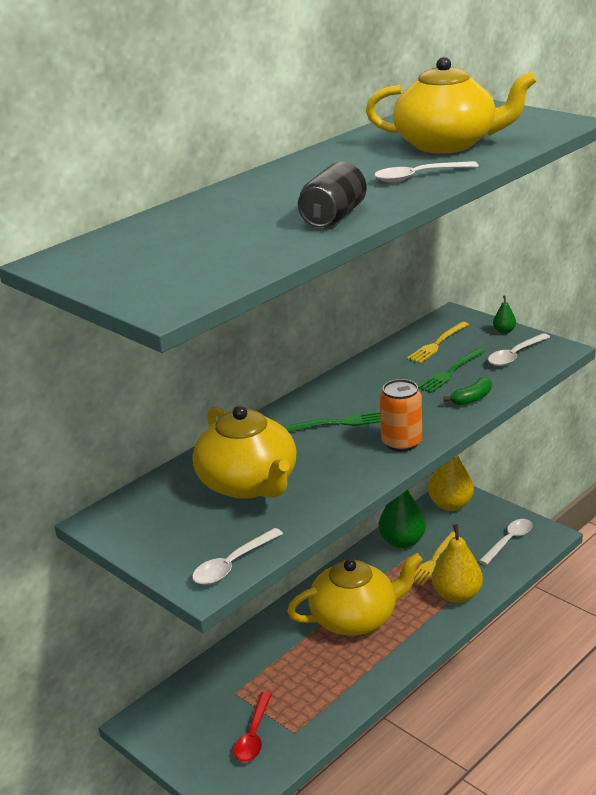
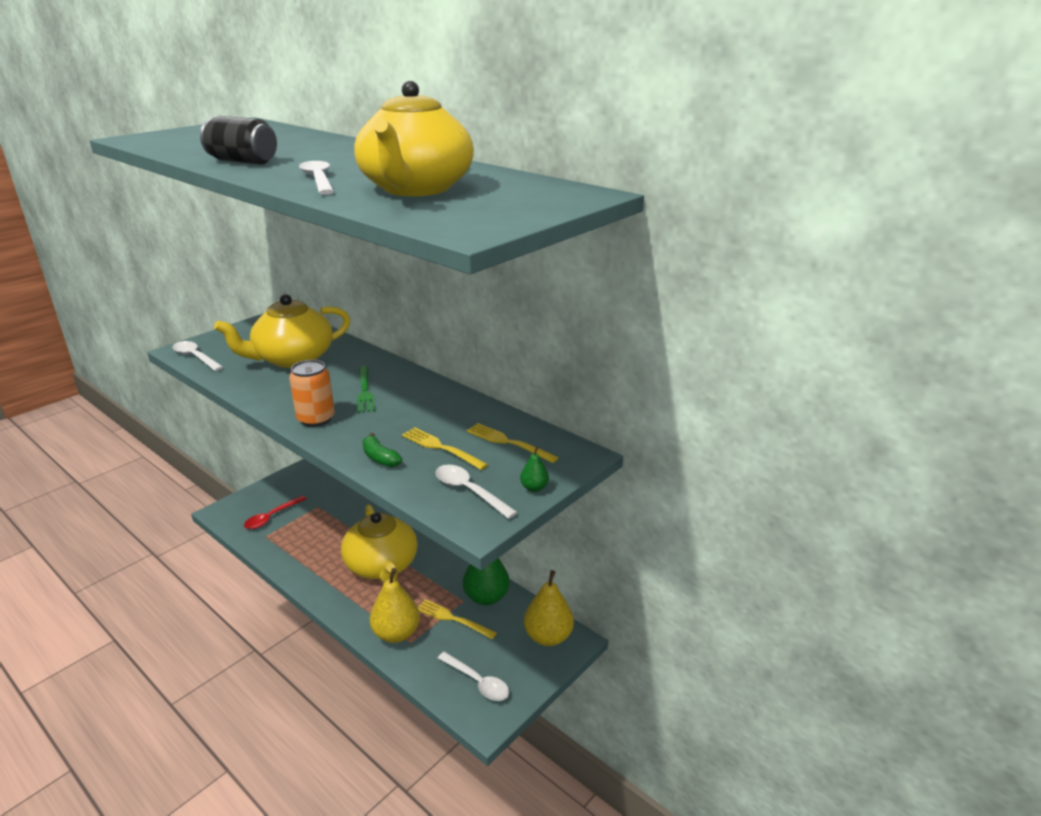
camera: 85 degrees right, 0 degrees up
red spoon [234,692,272,762] -> red spoon turned 60 degrees counterclockwise [244,496,306,529]
green fork [418,348,485,393] -> yellow fork [402,427,488,470]

